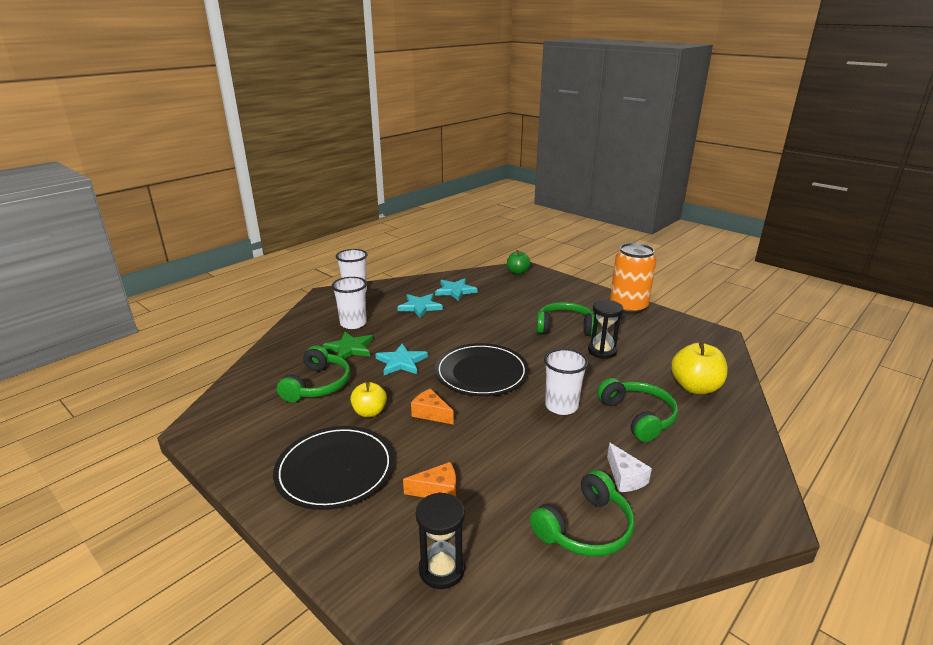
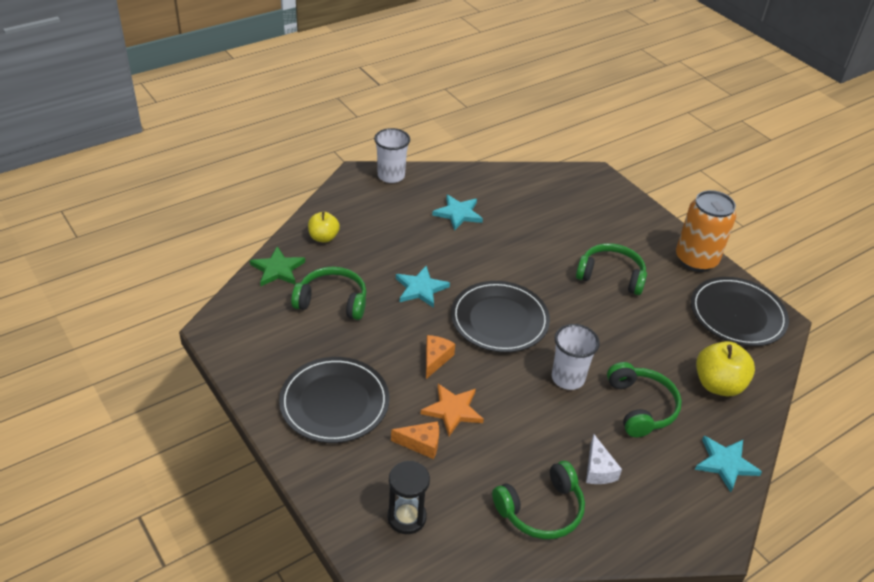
camera: 10 degrees right, 15 degrees up
green headphones [277,345,350,402] -> green headphones turned 105 degrees counterclockwise [291,267,366,320]
green star [323,332,373,359] -> green star moved to [250,246,305,286]
white cup [332,277,367,329] -> none
yellow apple [350,382,387,417] -> yellow apple moved to [308,212,340,243]
orange cheese [411,388,454,425] -> orange cheese turned 60 degrees clockwise [426,335,455,379]
turquoise star [435,278,478,301] -> turquoise star moved to [695,436,762,492]
green apple [507,250,531,274] -> none
black hourglass [588,300,623,359] -> none
none -> orange star [421,384,484,436]
none -> black plate [691,277,789,346]

